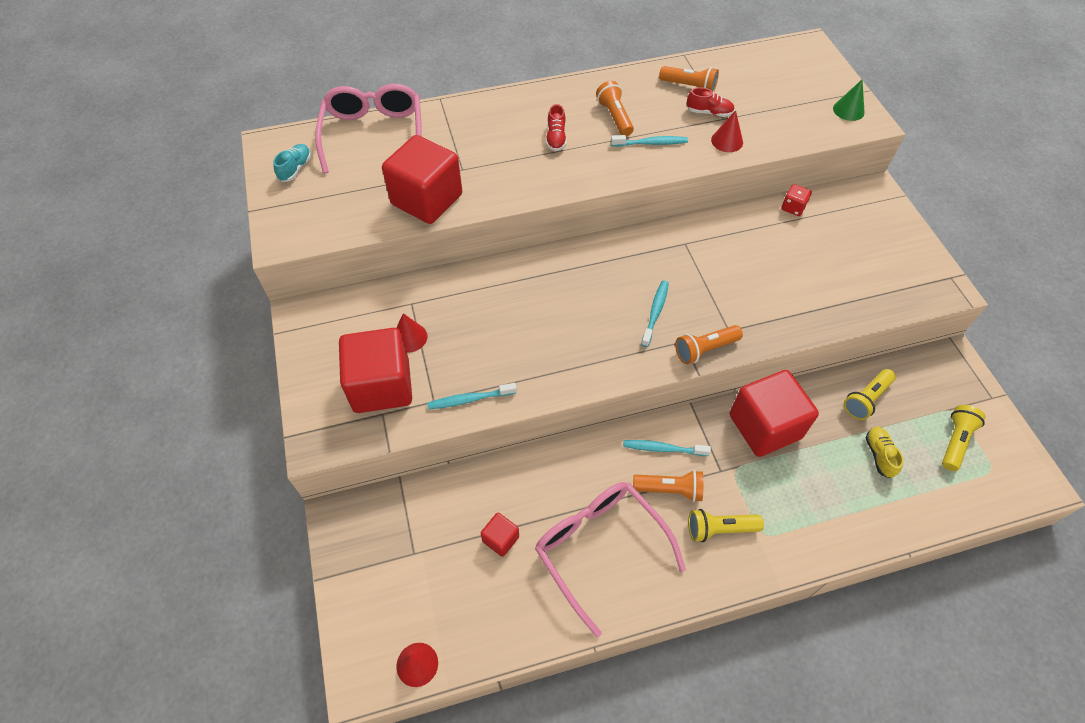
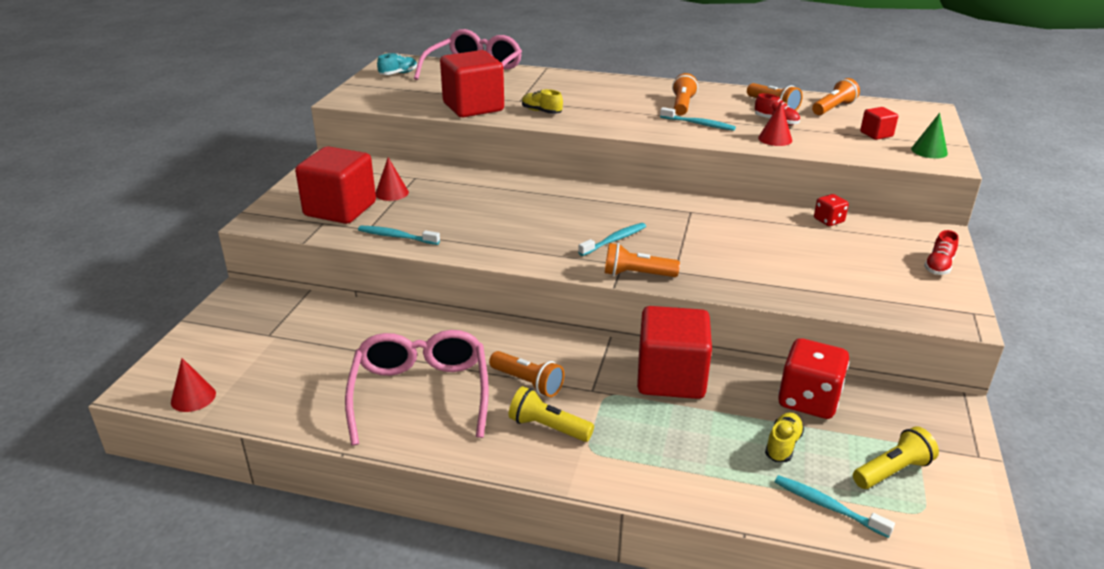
camera: 30 degrees right, 25 degrees down
red cube [481,513,519,557] -> red cube moved to [860,107,898,140]
red shoe [546,104,567,151] -> red shoe moved to [924,230,958,275]
turquoise toothbrush [623,440,711,456] -> turquoise toothbrush moved to [775,475,895,538]
yellow flashlight [844,369,896,420] -> red dice [778,338,849,419]
none -> yellow shoe [522,89,563,114]
none -> orange flashlight [812,78,860,115]

